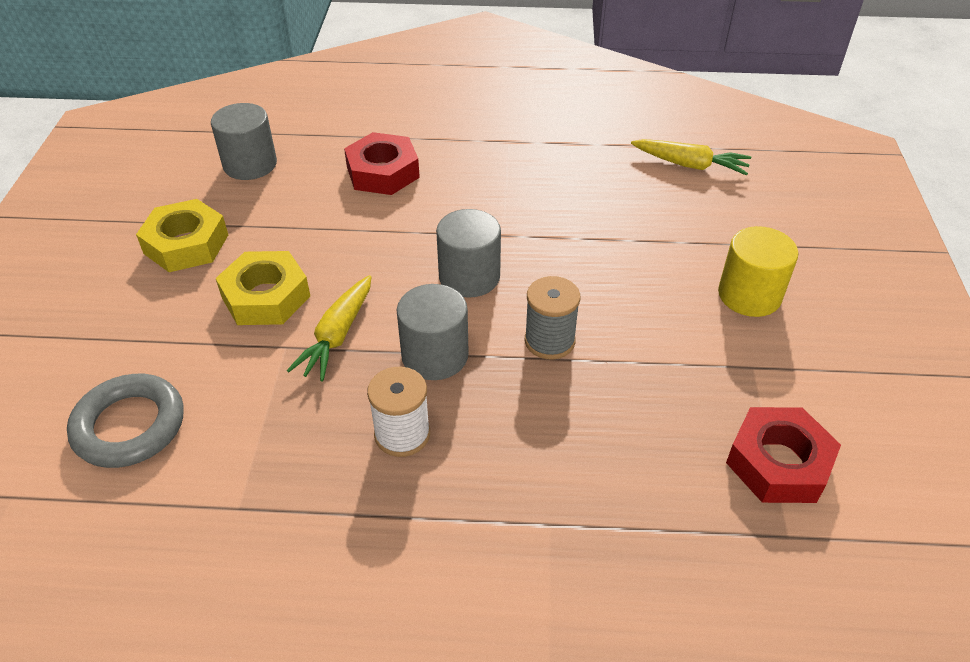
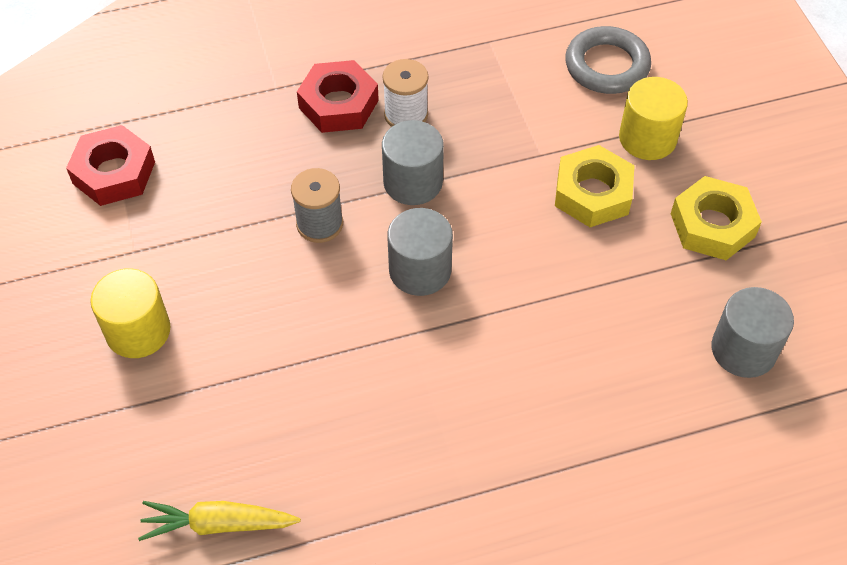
camera: 160 degrees right, 10 degrees up
yellow carrot [287,275,371,381] -> none
red nut [344,132,420,195] -> red nut moved to [297,60,379,133]
none -> yellow cylinder [619,77,688,160]

